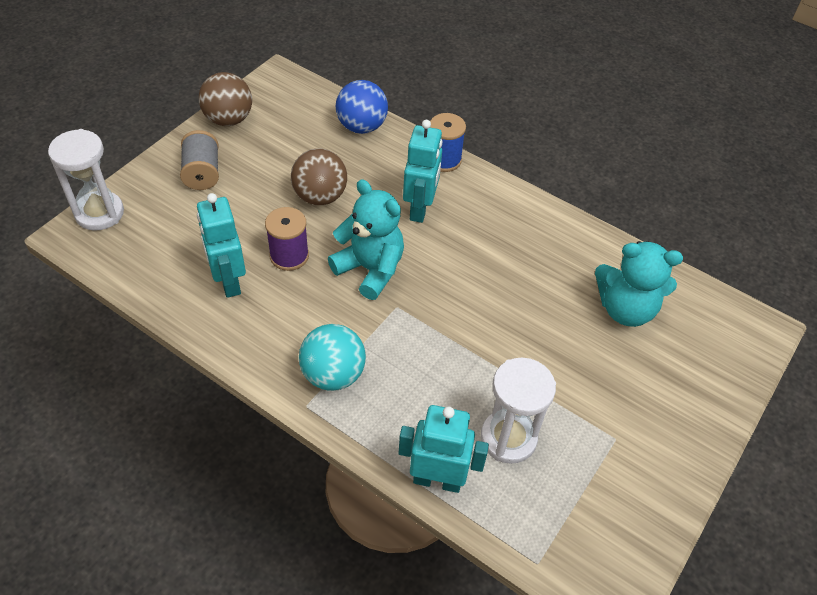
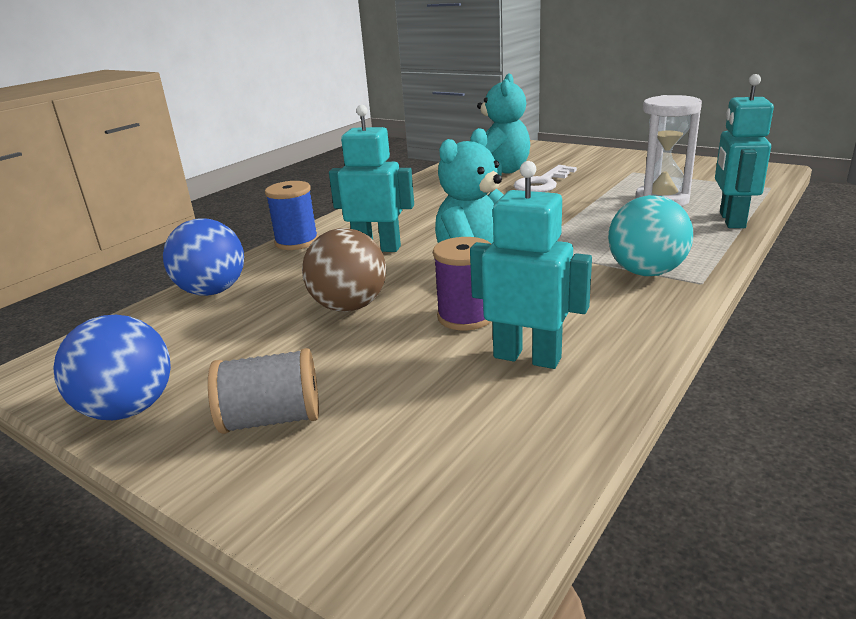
camera: 85 degrees left, 25 degrees down
white hourglass [48,129,124,231] -> none
turquoise robot [197,193,246,298] -> turquoise robot turned 135 degrees counterclockwise [470,161,592,369]
brown ball [199,72,252,126] -> blue ball [53,315,171,420]
none -> white key [513,165,577,192]

